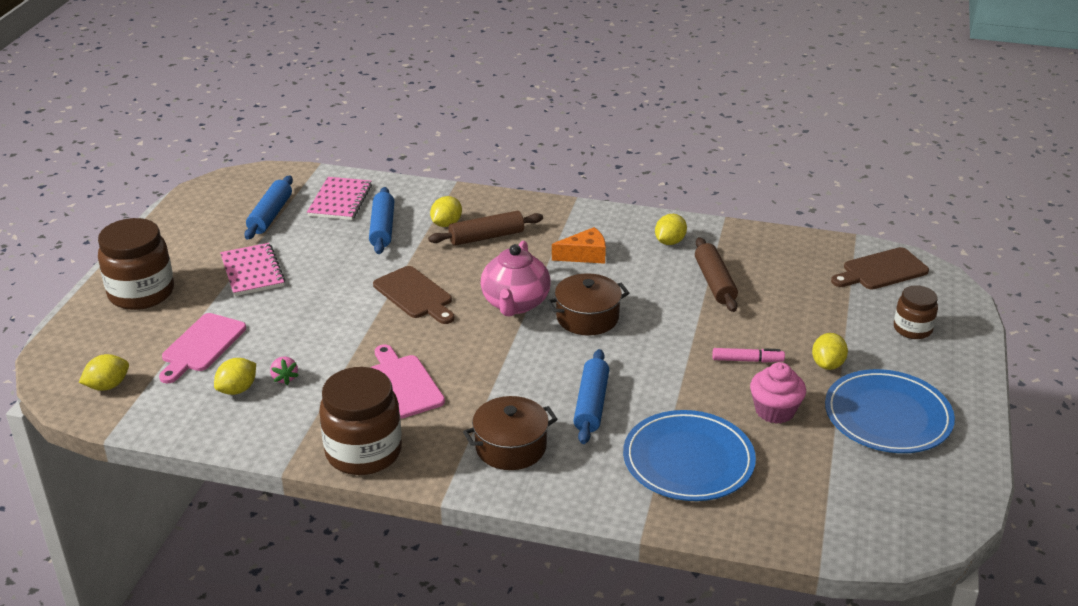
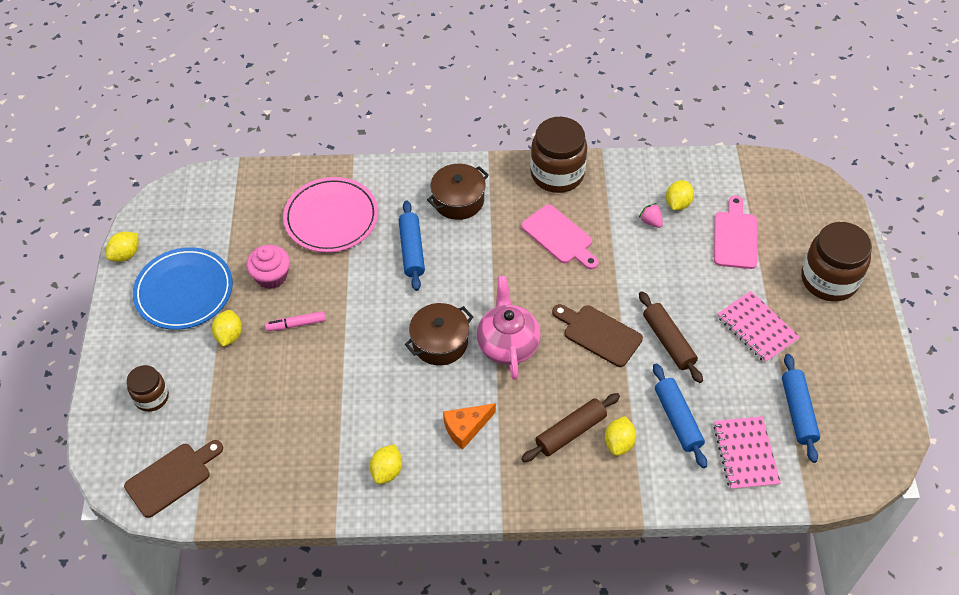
camera: 165 degrees right, 20 degrees up
yellow lemon [79,354,129,391] -> yellow lemon moved to [106,232,138,262]
blue plate [623,410,756,501] -> pink plate [283,177,378,253]
brown rolling pin [695,237,738,312] -> brown rolling pin moved to [639,291,703,383]

